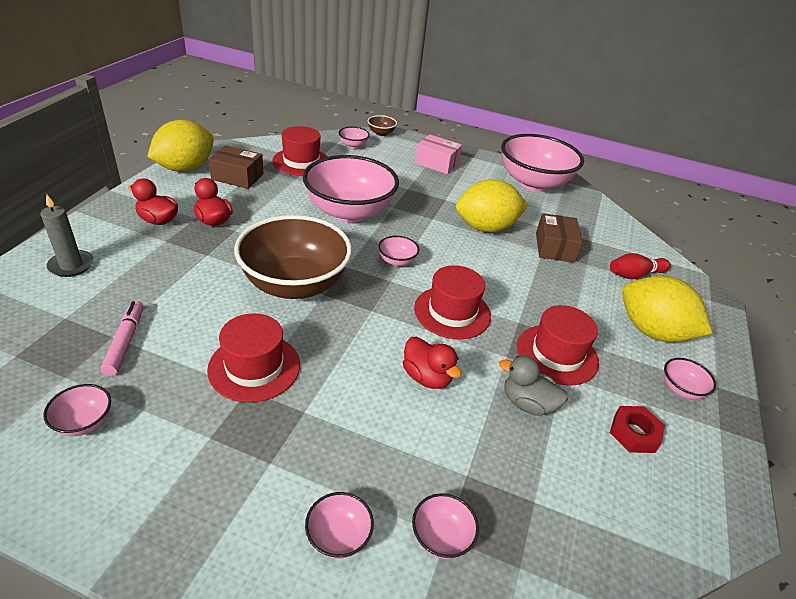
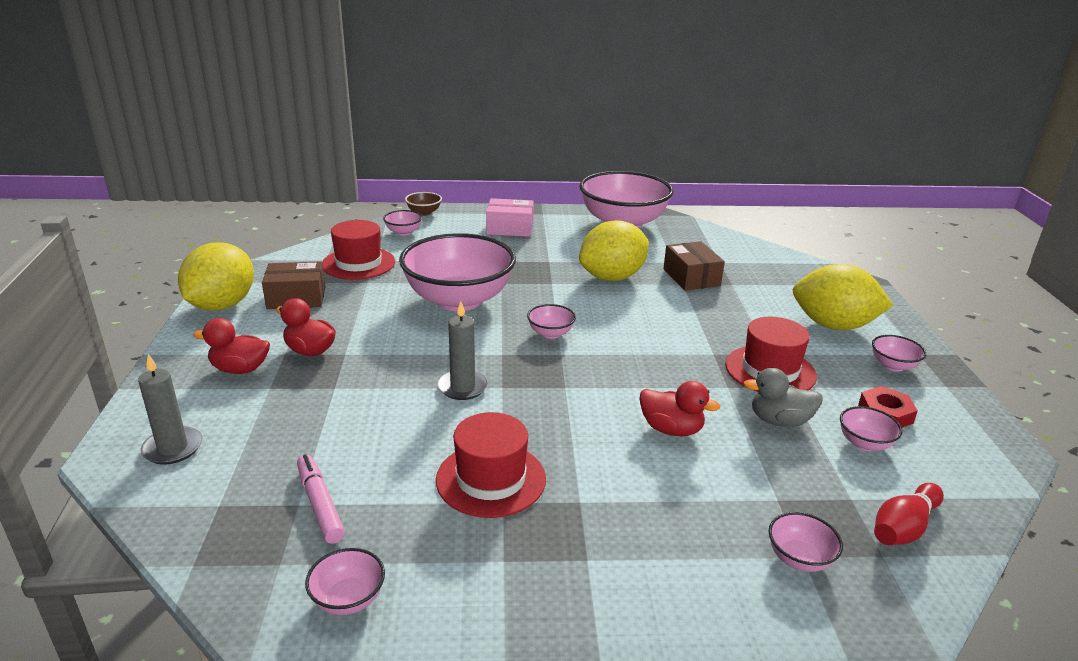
camera: 20 degrees left, 10 degrees down
brown bowl [234,215,352,299] -> grey candle [438,301,488,400]
pink bowl [305,492,374,559] -> pink bowl moved to [840,406,903,451]
red hat [414,265,491,339] -> none
red bowling pin [610,253,671,279] -> red bowling pin moved to [874,483,944,545]

